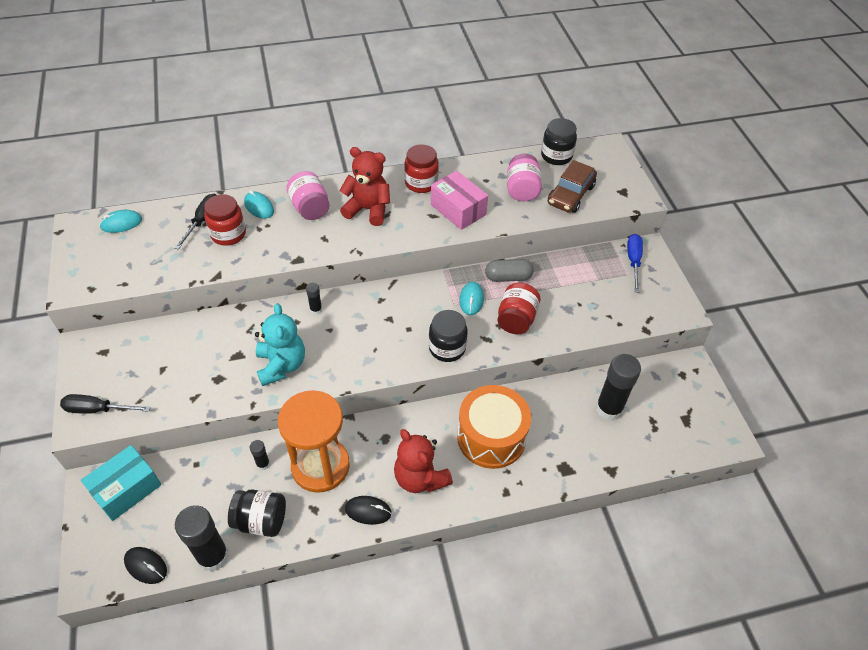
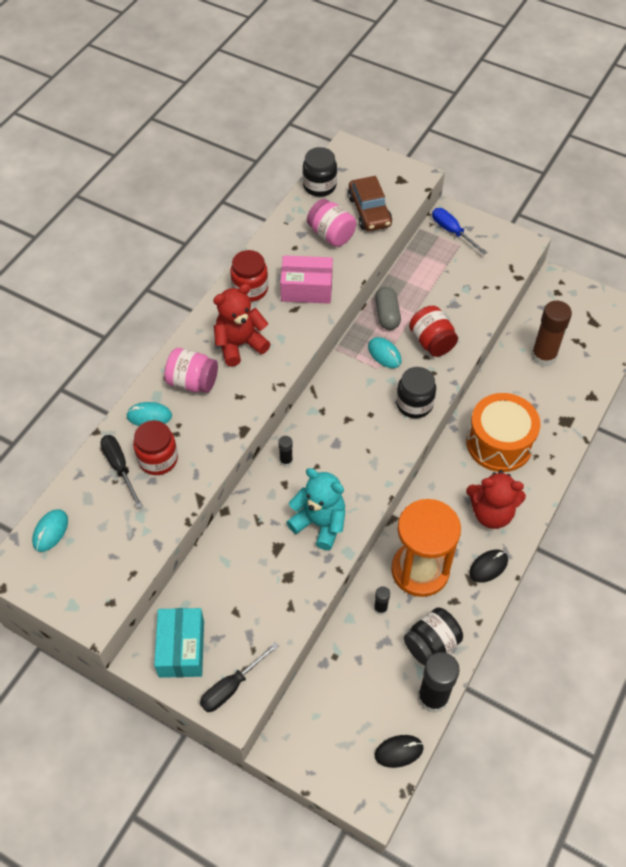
camera: 45 degrees left, 5 degrees up
turquoise box [81,445,161,521] -> turquoise box moved to [154,608,204,678]
grey capsule [485,259,533,282] -> grey capsule turned 45 degrees counterclockwise [375,287,401,330]
black glue stick [596,354,641,421] -> brown glue stick [531,300,572,367]

